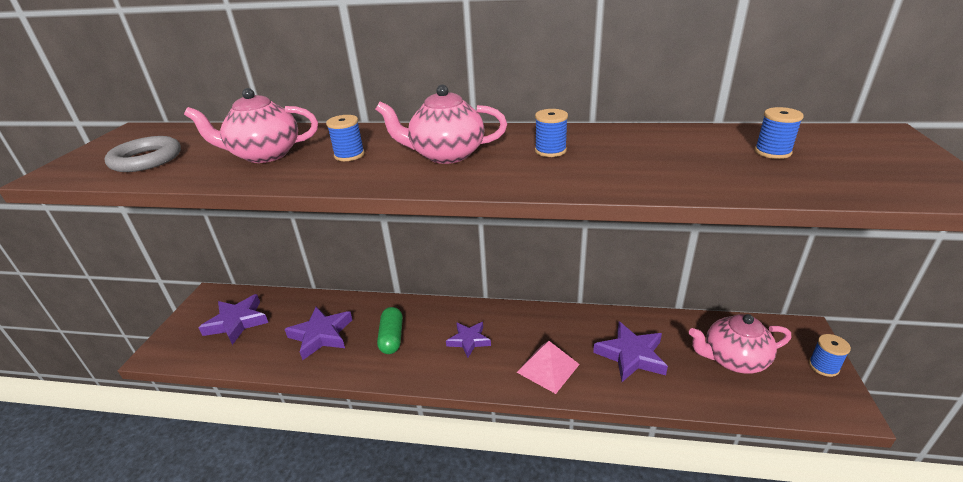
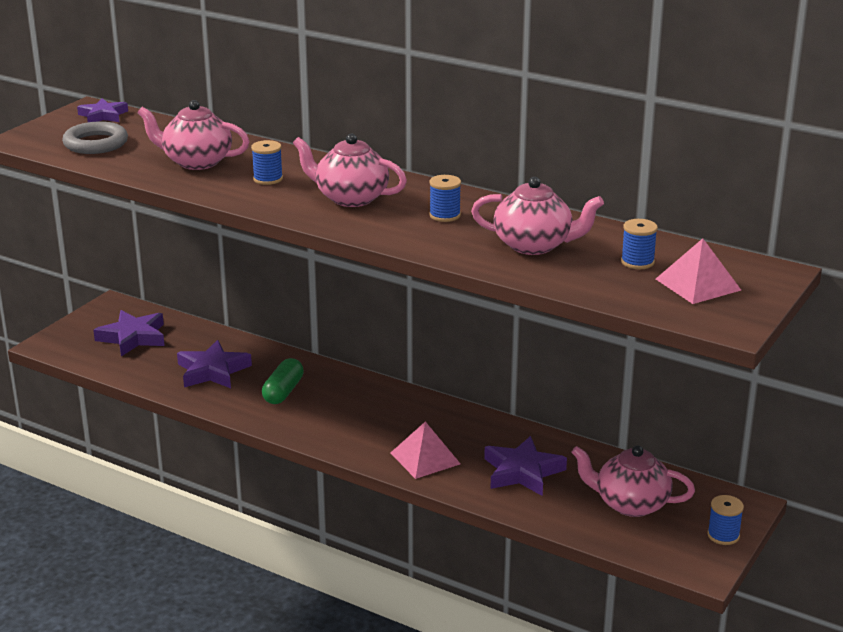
camera: 20 degrees right, 5 degrees down
purple star [446,322,491,358] -> purple star moved to [77,98,128,122]
none -> pink teapot [471,177,604,255]
none -> pink pyramid [656,238,741,304]

